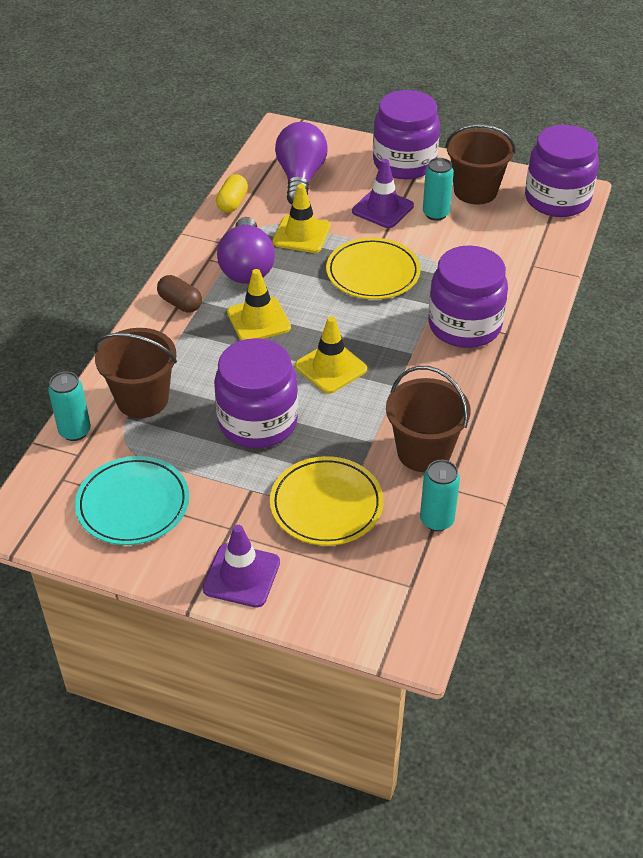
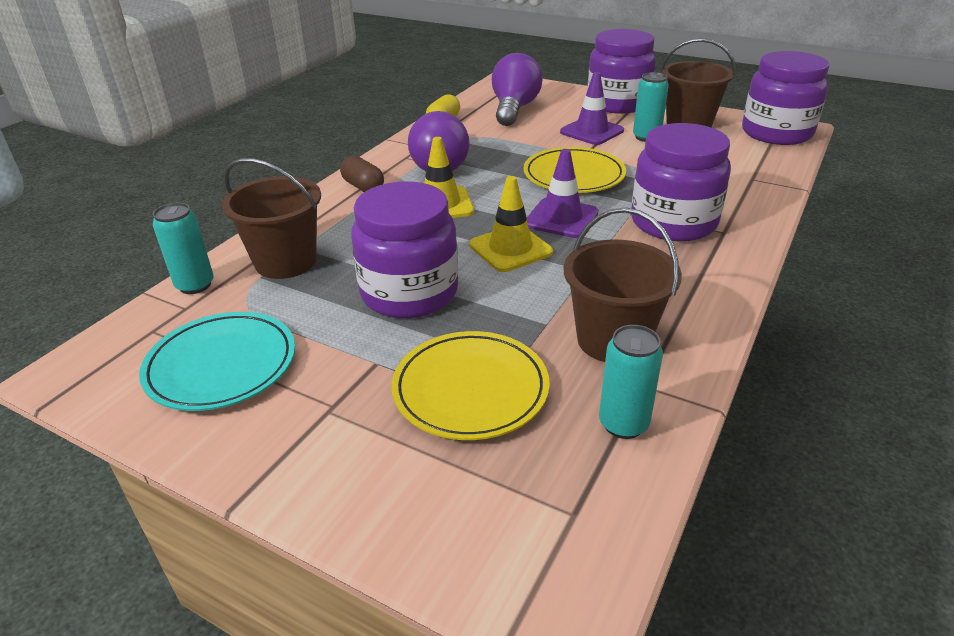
camera: 10 degrees right, 10 degrees down
purple traffic cone [202,525,280,608] -> purple traffic cone moved to [527,149,598,238]
yellow traffic cone [273,184,330,253] -> none

